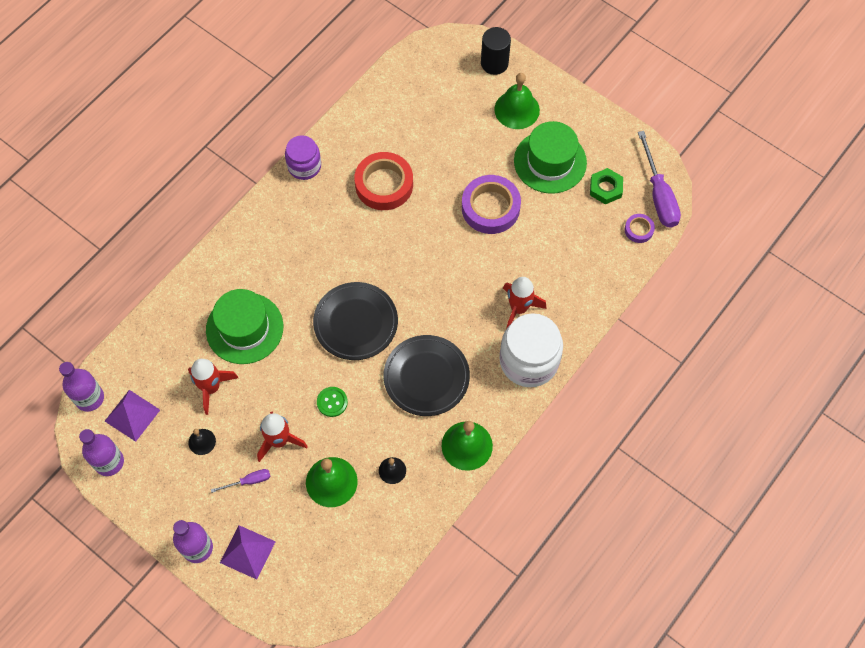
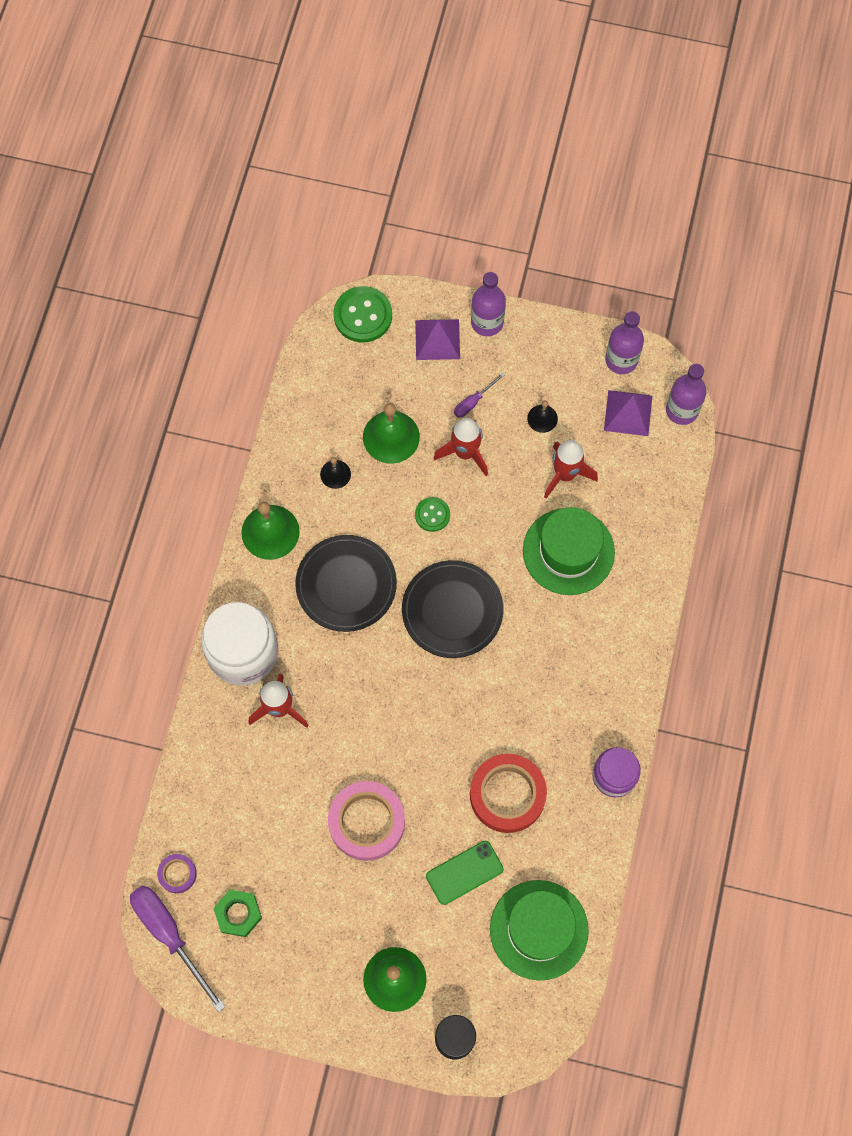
camera: 155 degrees right, 5 degrees up
purple tape [462,175,521,234] -> pink tape [328,781,405,861]
green hat [514,121,587,194] -> green hat moved to [490,880,589,981]
none -> green button [334,286,392,343]
none -> green phone [426,841,504,905]

